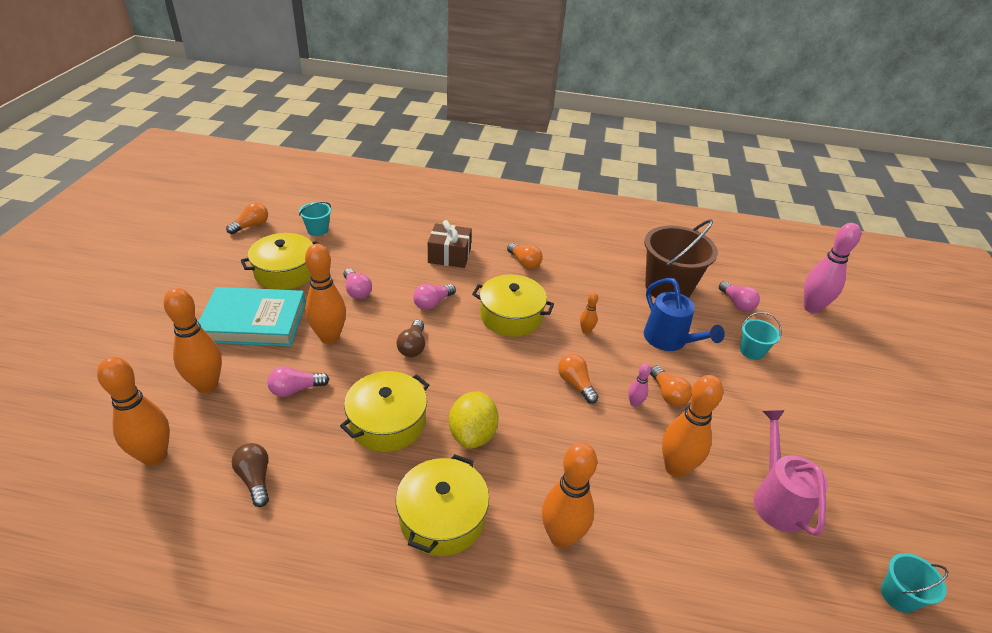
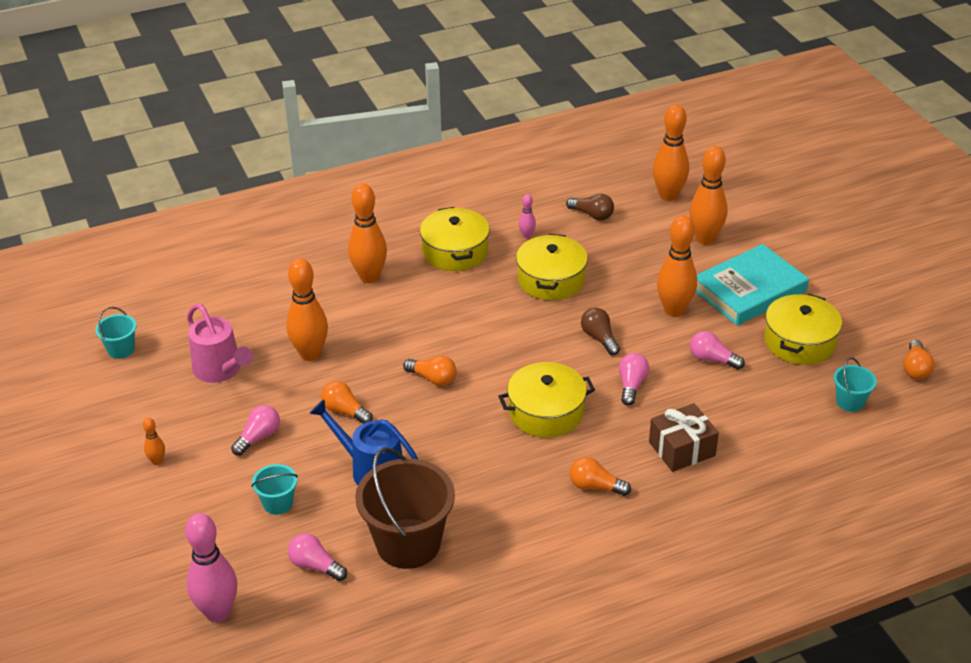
camera: 150 degrees right, 0 degrees up
pink light bulb [267,366,329,397] -> pink light bulb moved to [231,405,280,456]
yellow lemon [449,391,499,449] -> none
orange bowling pin [580,292,598,334] -> orange bowling pin moved to [143,418,165,465]
pink bowling pin [628,363,651,407] -> pink bowling pin moved to [519,194,536,239]

